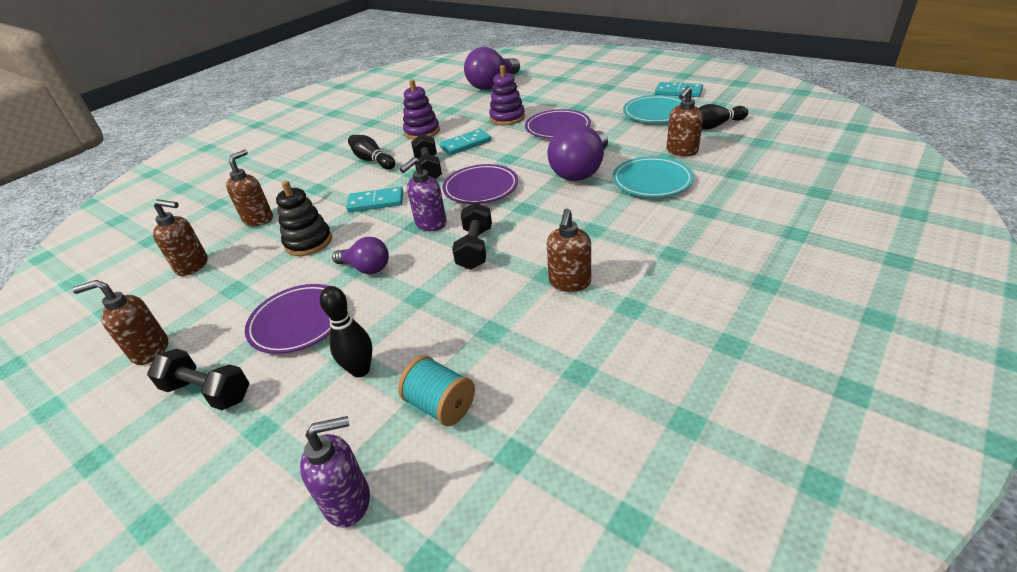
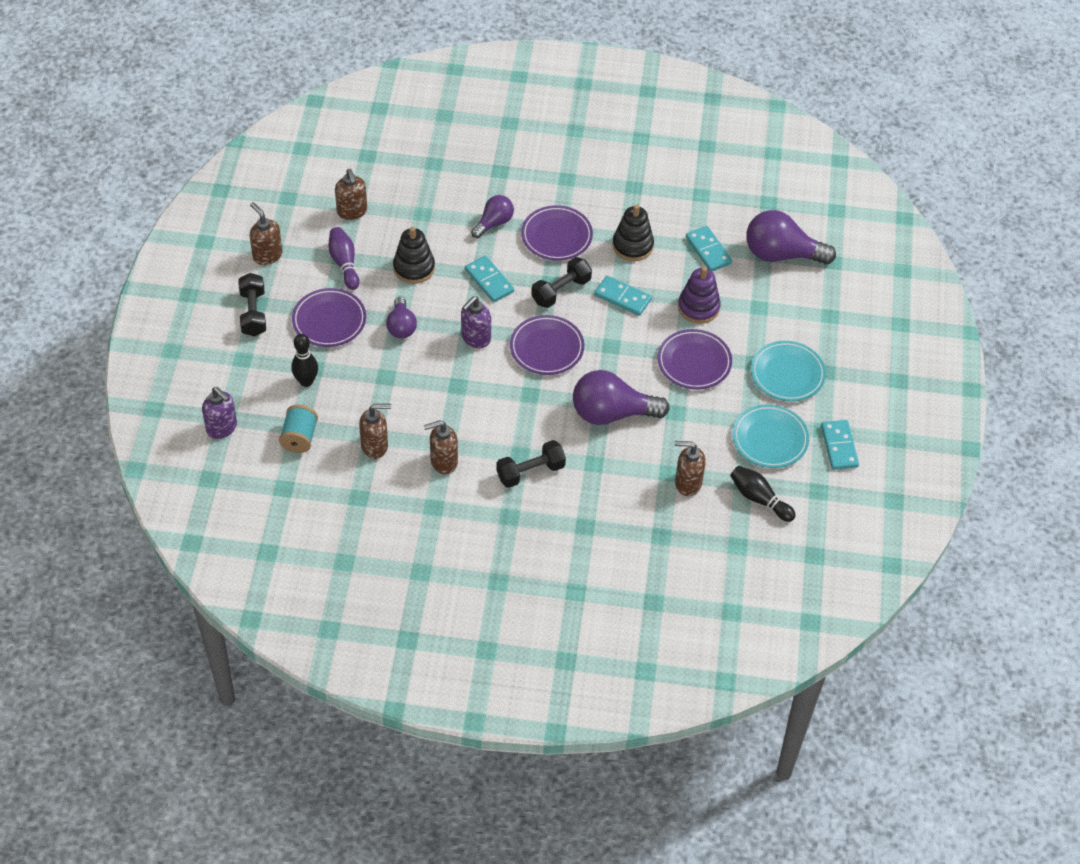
camera: 55 degrees right, 15 degrees up
brown soap dispenser [226,150,273,226] -> brown soap dispenser moved to [359,404,391,459]
black bowling pin [348,135,395,170] -> purple plate [521,205,593,261]
purple soap dispenser [400,157,447,231] -> purple soap dispenser turned 60 degrees counterclockwise [461,296,491,348]
purple stacking toy [403,79,440,140] -> black stacking toy [613,204,654,261]
black dumbbell [452,202,492,270] -> black dumbbell moved to [496,440,566,488]
turquoise plate [612,157,694,197] -> turquoise plate moved to [751,341,826,401]
none -> purple bowling pin [328,227,360,290]
none -> purple light bulb [471,195,514,238]
none -> turquoise domino [686,226,732,271]

